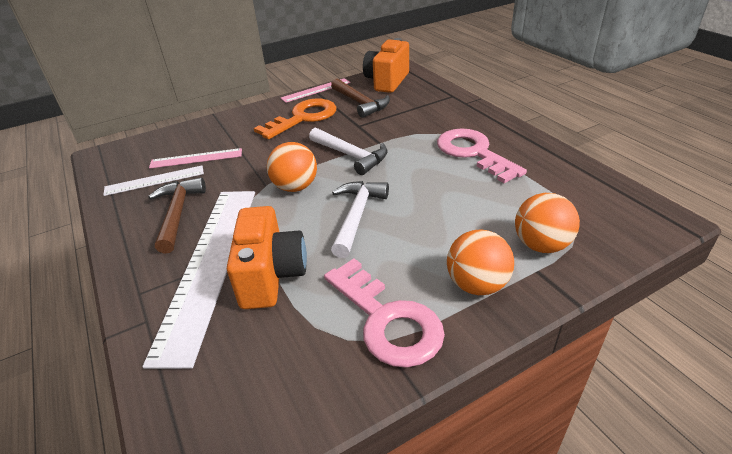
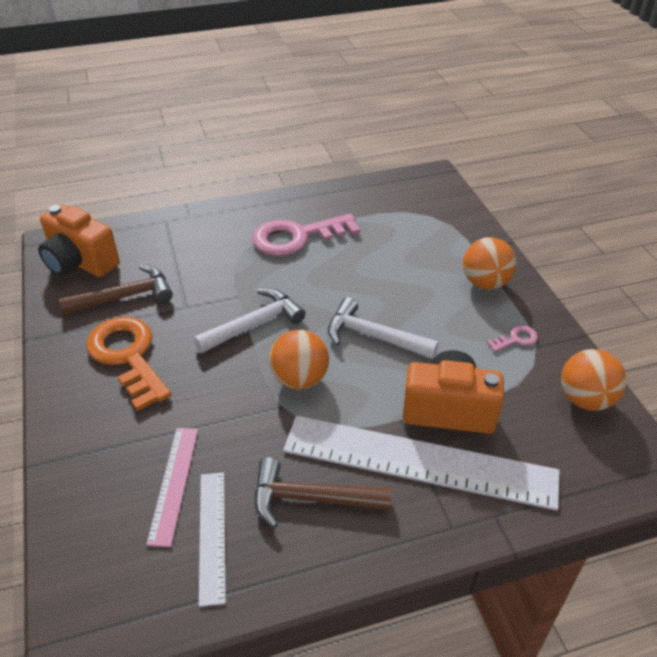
camera: 80 degrees left, 5 degrees up
pink ruler [280,78,351,103] -> none
pink key [324,258,445,368] -> pink key [486,325,538,352], size x0.43
orange ball [515,193,580,253] -> orange ball moved to [561,349,627,411]

